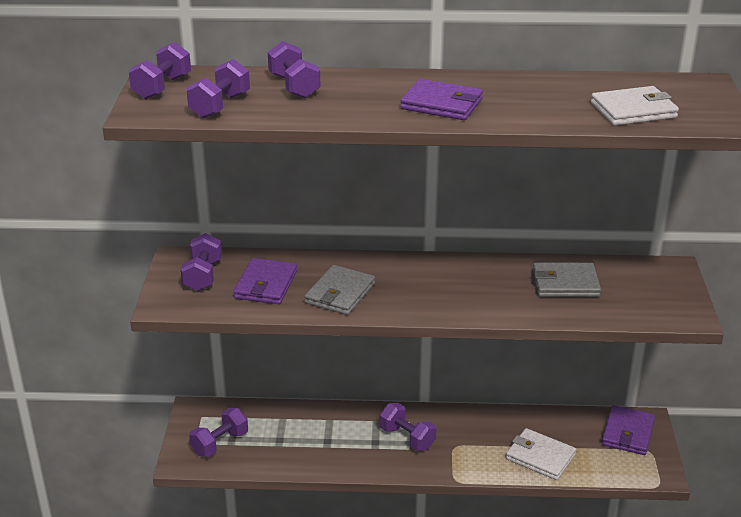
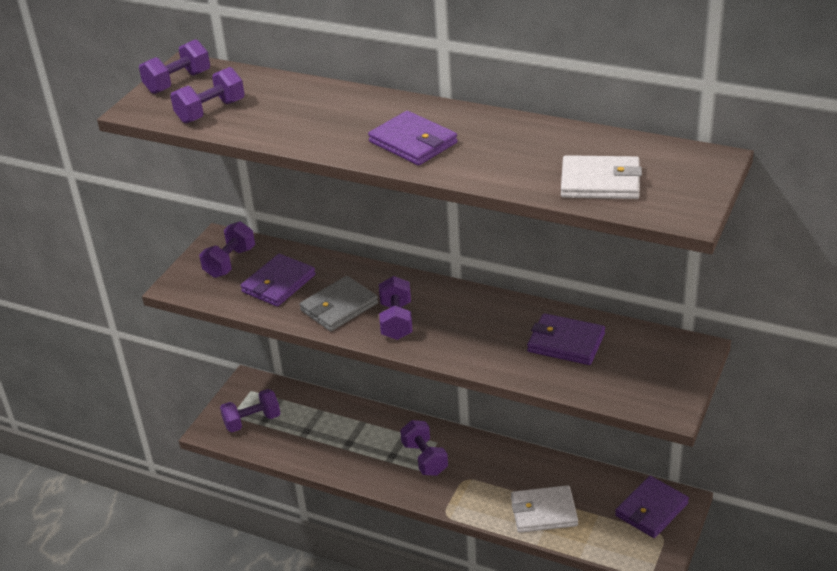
camera: 25 degrees right, 5 degrees up
purple dumbbell [268,41,321,98] -> purple dumbbell moved to [379,276,413,340]
white wallet [506,428,576,480] -> white wallet turned 60 degrees counterclockwise [511,485,578,533]
grey wallet [533,263,601,297] -> purple wallet [527,313,605,365]

